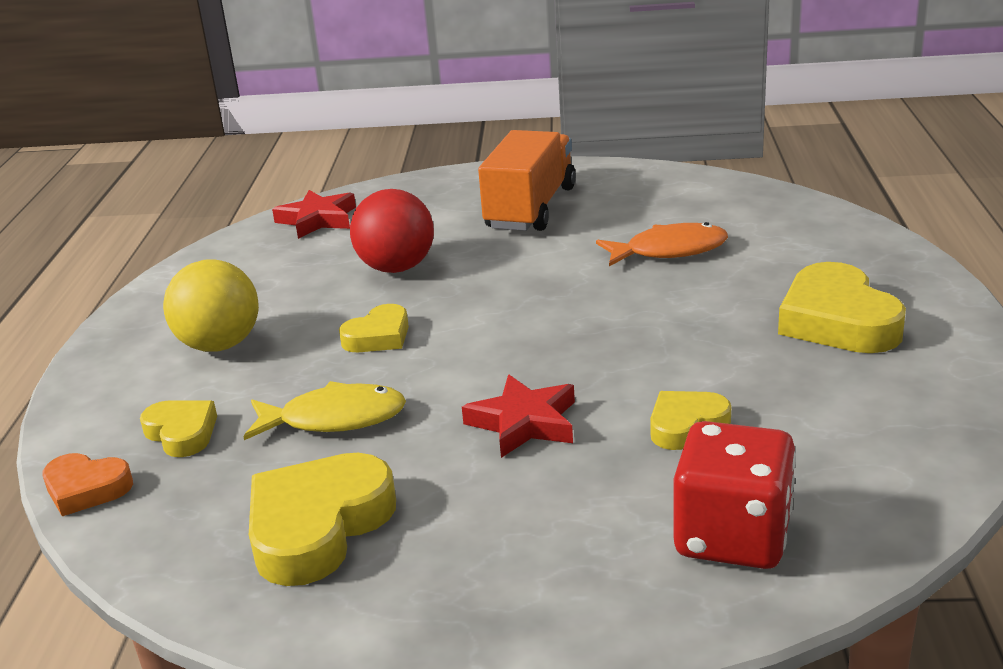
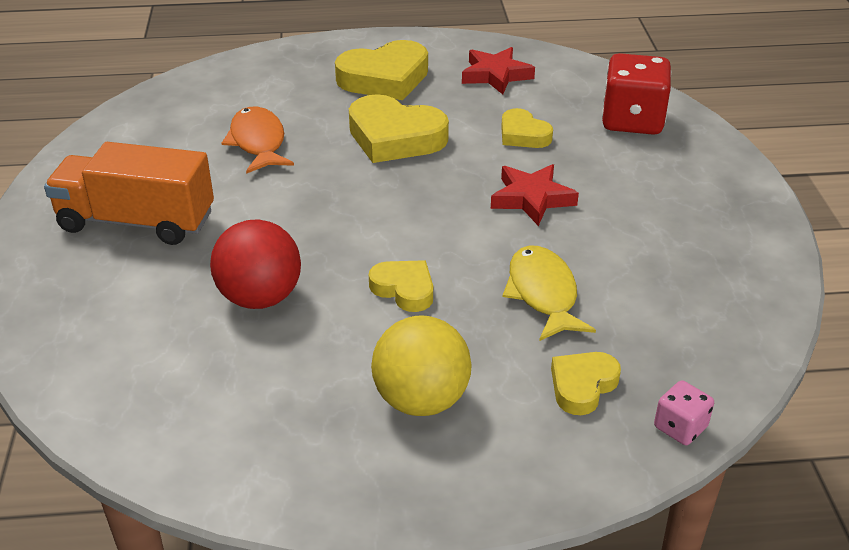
camera: 100 degrees left, 10 degrees up
orange heart [43,453,133,516] -> pink dice [654,380,714,445]
yellow heart [249,453,396,586] -> yellow heart moved to [349,94,449,163]
red star [272,190,356,239] -> red star moved to [462,47,535,94]

